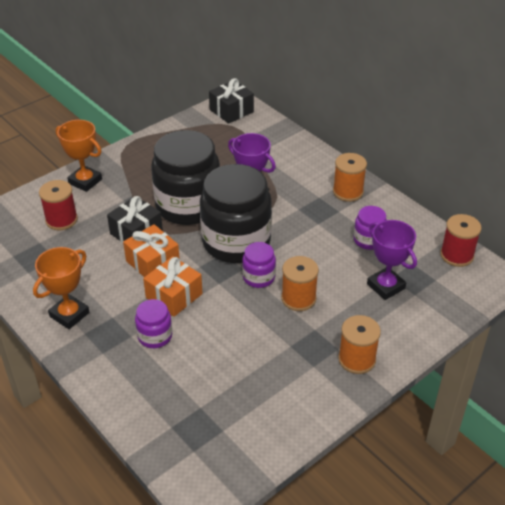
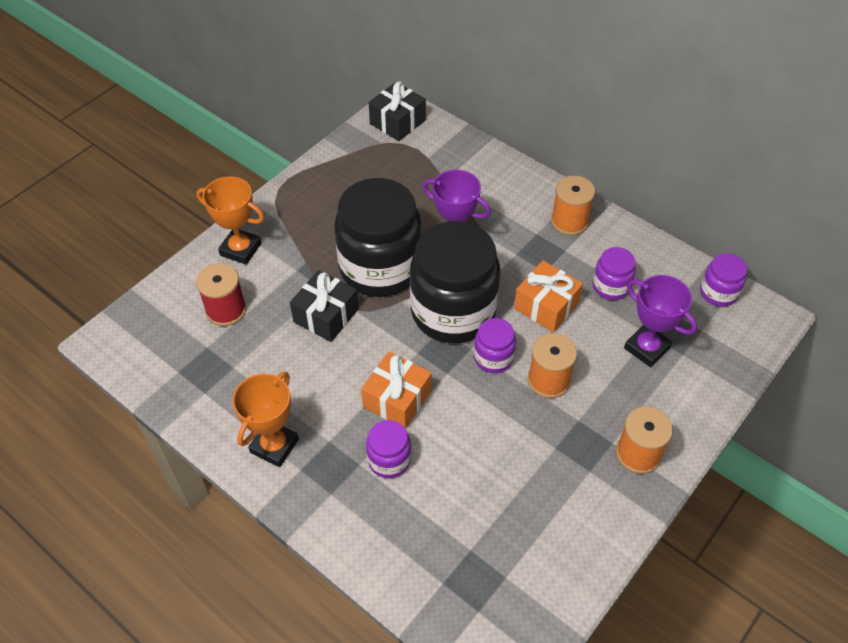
camera: 10 degrees left, 10 degrees up
orange gift [123,224,180,277] -> orange gift moved to [514,261,583,332]
red spool [440,214,481,267] -> purple jar [700,253,747,307]

